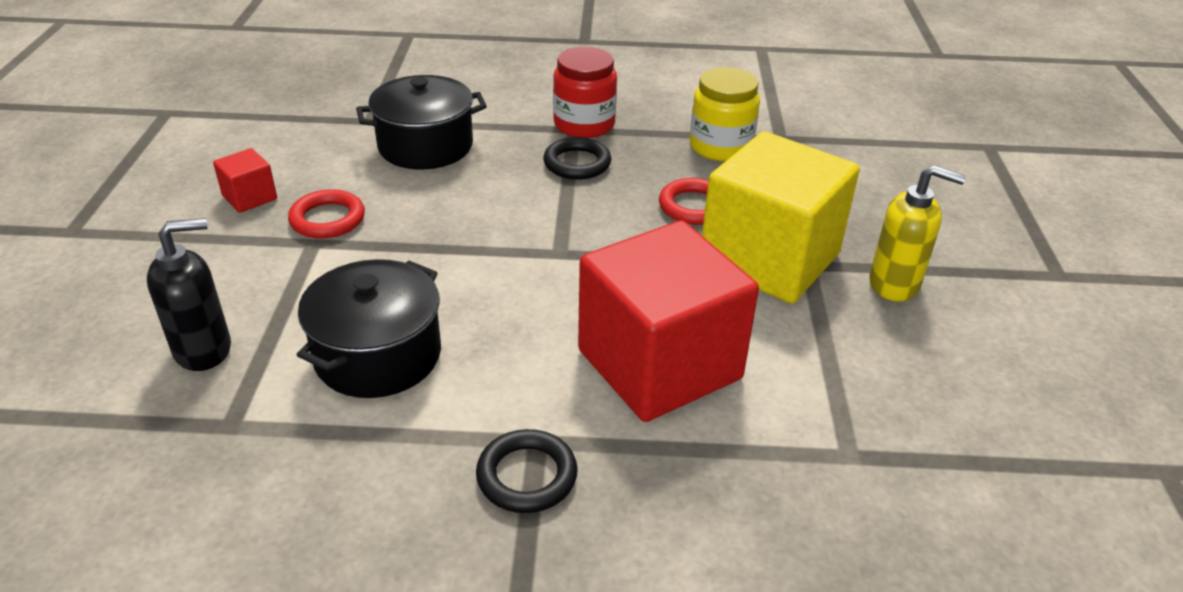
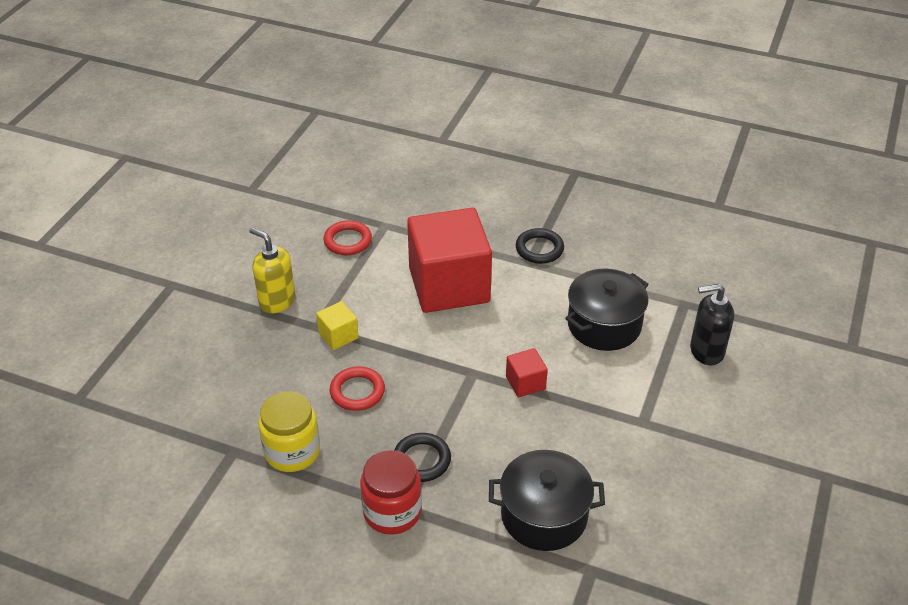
camera: 160 degrees left, 5 degrees up
red cube [213,148,277,213] -> red cube moved to [506,348,548,397]
red ring [288,189,365,239] -> red ring moved to [324,220,372,255]
yellow cube [702,131,860,304] -> yellow cube [316,301,359,350], size x0.41

